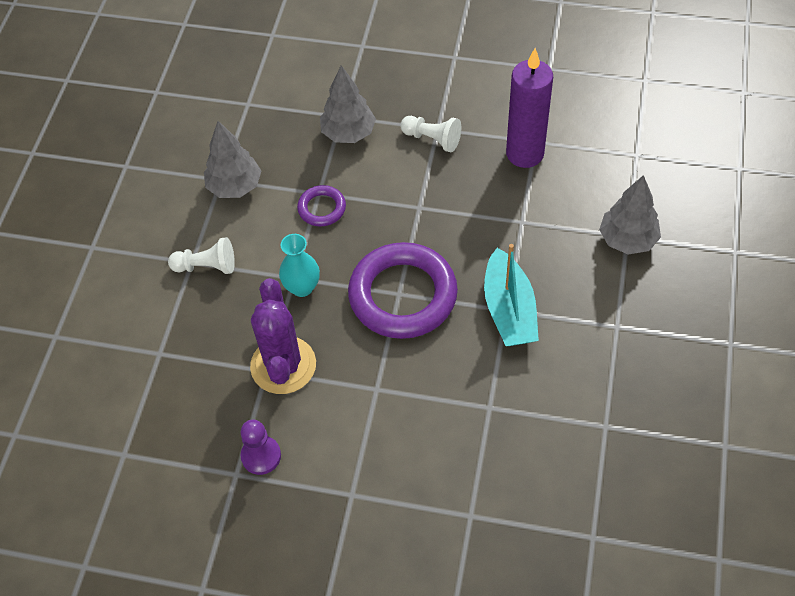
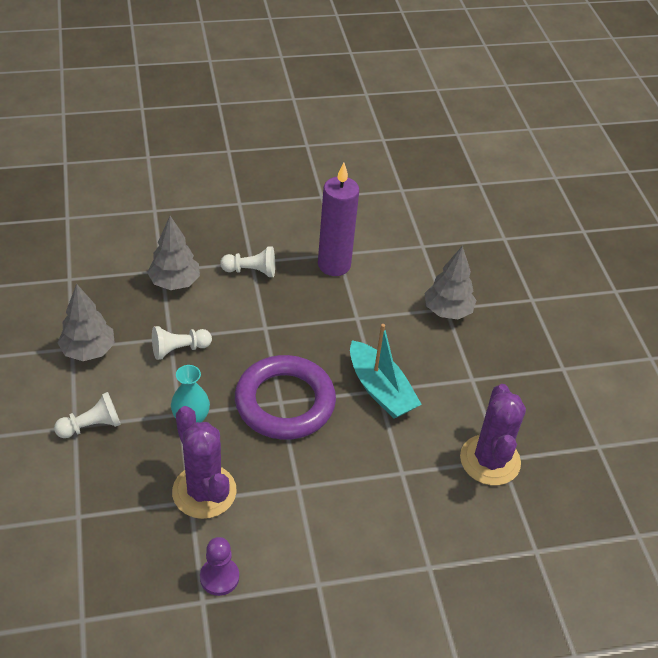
camera: 30 degrees left, 10 degrees down
purple ring [297,185,346,227] -> white pawn [152,326,212,360]
none -> purple cactus [460,384,526,485]

